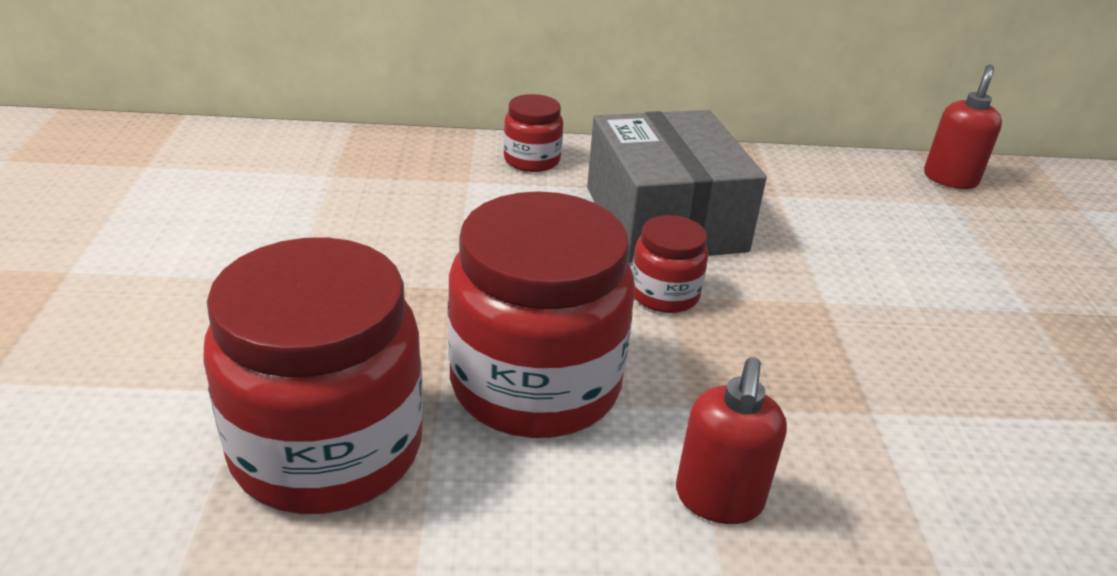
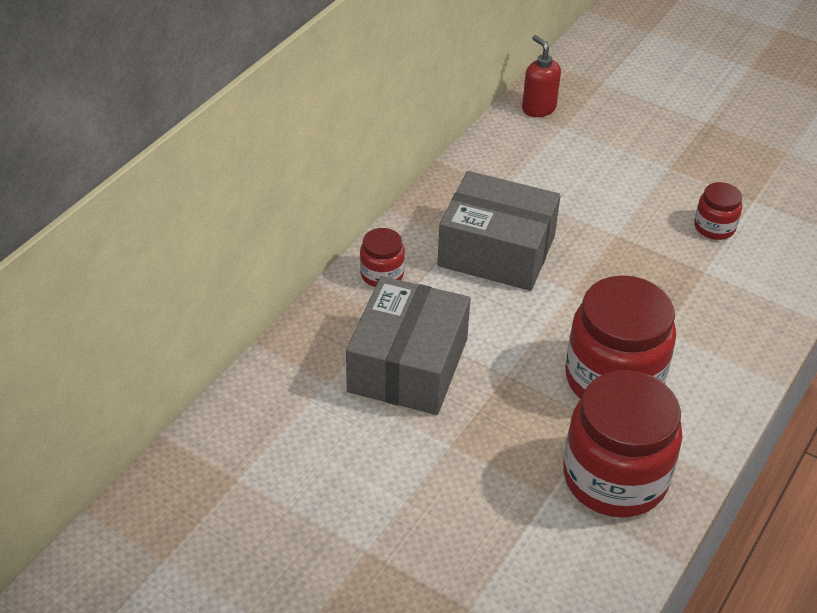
camera: 55 degrees left, 10 degrees up
red jar [632,215,708,313] -> red jar moved to [694,182,742,240]
red soap dispenser [676,357,787,524] -> none
none -> grey box [346,276,470,415]

